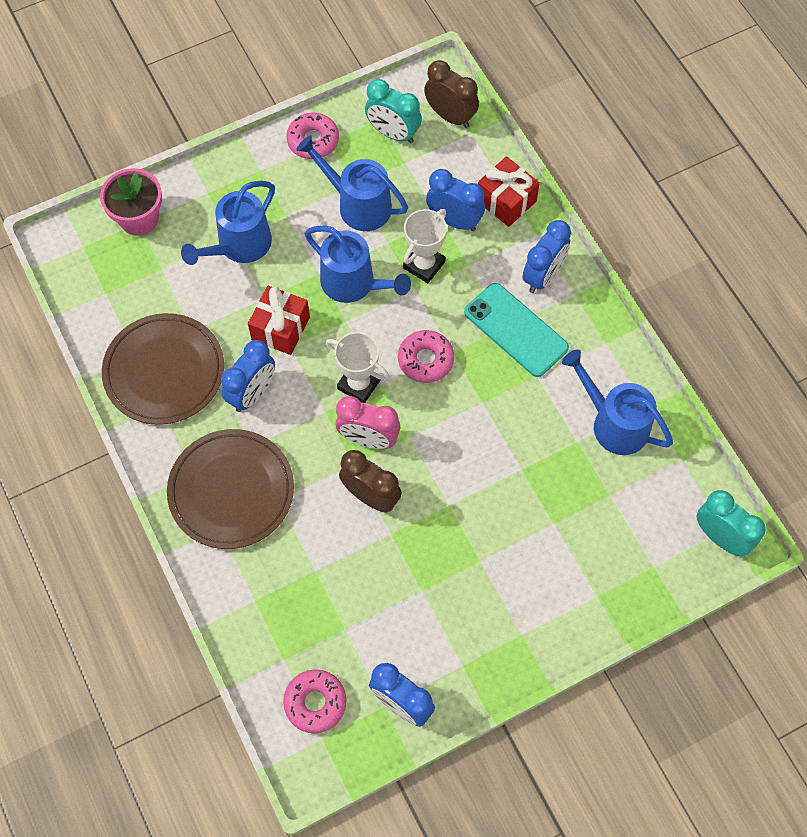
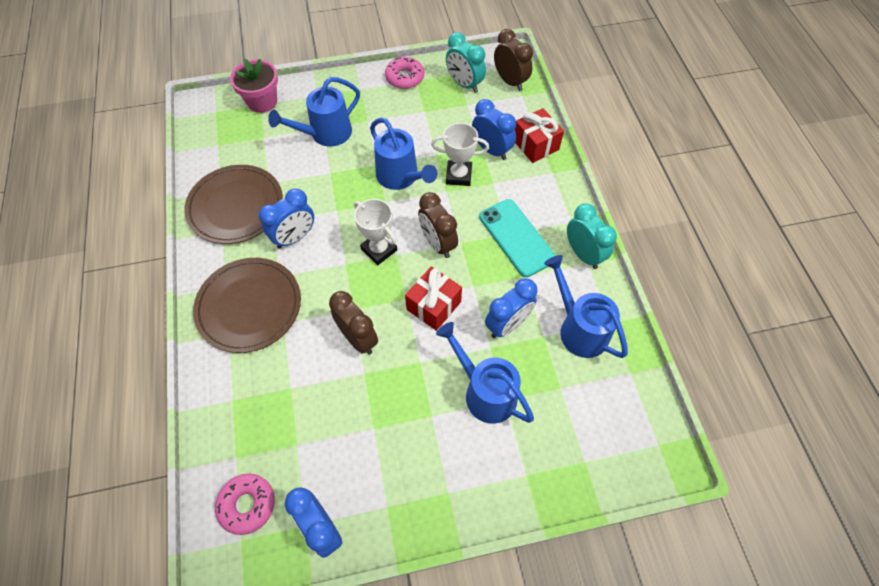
camera: 15 degrees right, 5 degrees down
red gift [248,285,310,355] -> red gift moved to [405,266,462,331]
blue watering can [296,135,408,231] -> blue watering can moved to [436,322,534,424]
pink clock [336,396,400,449] -> none
pink donut [398,330,454,383] -> brown clock [418,192,458,258]
white trophy [403,209,447,283] -> white trophy turned 45 degrees clockwise [431,123,489,186]
blue clock [522,220,571,293] -> blue clock moved to [485,278,537,338]
turquoise clock [697,490,766,557] -> turquoise clock moved to [567,203,617,269]

